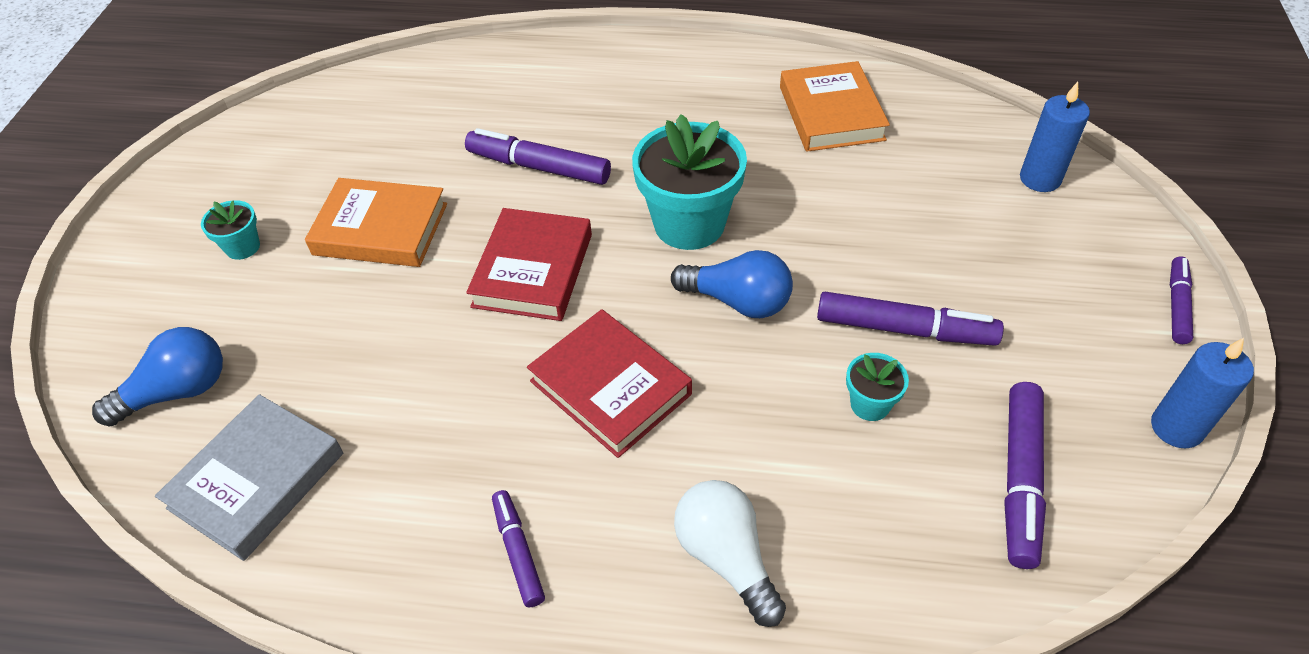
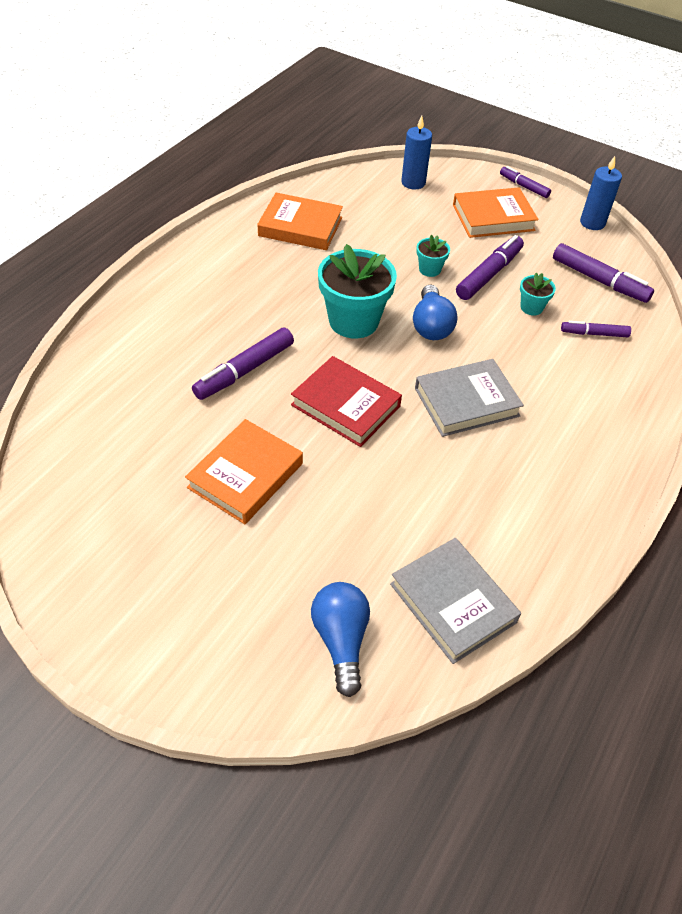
camera: 70 degrees left, 0 degrees up
turquoise flower pot [201,200,260,260] -> turquoise flower pot moved to [416,235,450,277]
purple marker [492,490,545,607] -> purple marker moved to [561,321,631,337]
red book [527,309,692,458] -> grey book [415,359,524,437]
blue light bulb [671,250,793,318] -> blue light bulb turned 135 degrees clockwise [413,285,457,340]
white light bulb [674,480,786,627] -> none
none -> orange book [453,187,538,238]

